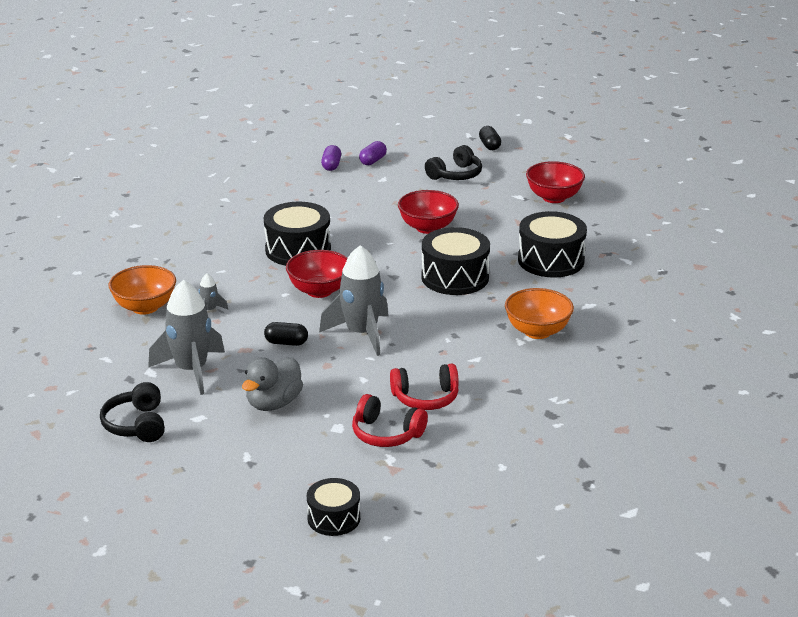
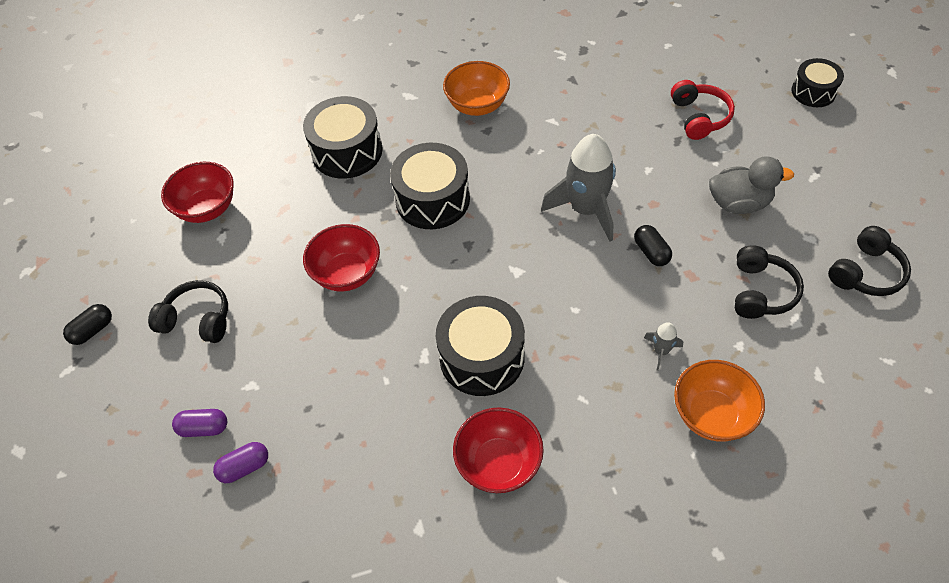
camera: 120 degrees left, 25 degrees up
grey rocket [148,280,225,395] -> black headphones [735,245,804,319]
red bowl [286,250,348,298] -> red bowl moved to [453,407,544,493]
red headphones [390,364,459,410] -> none

